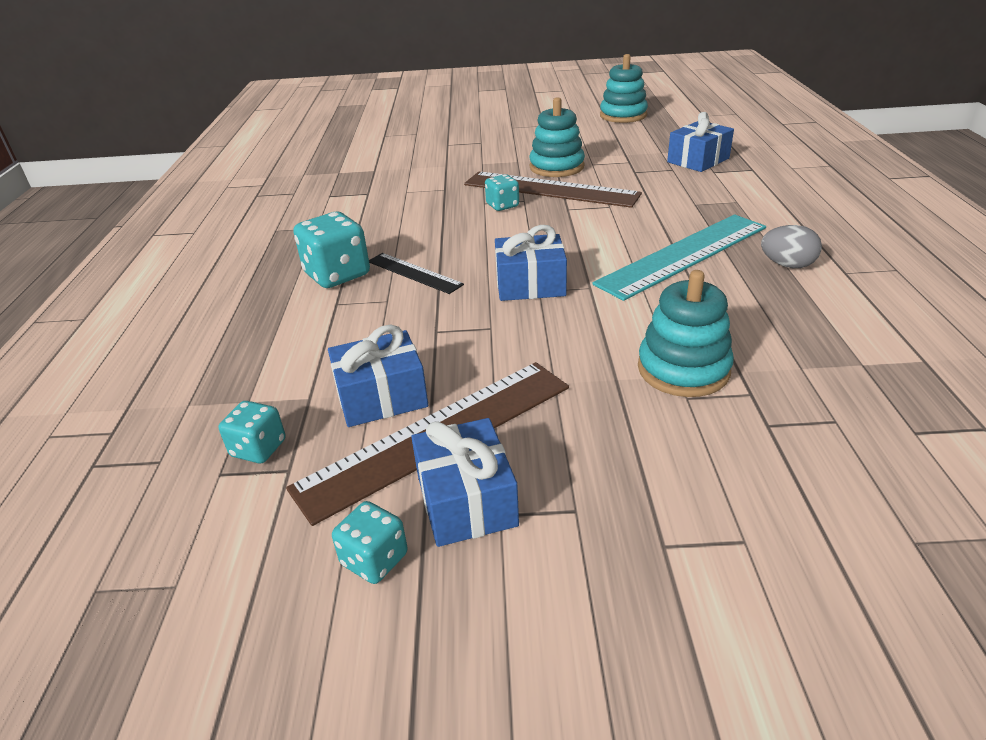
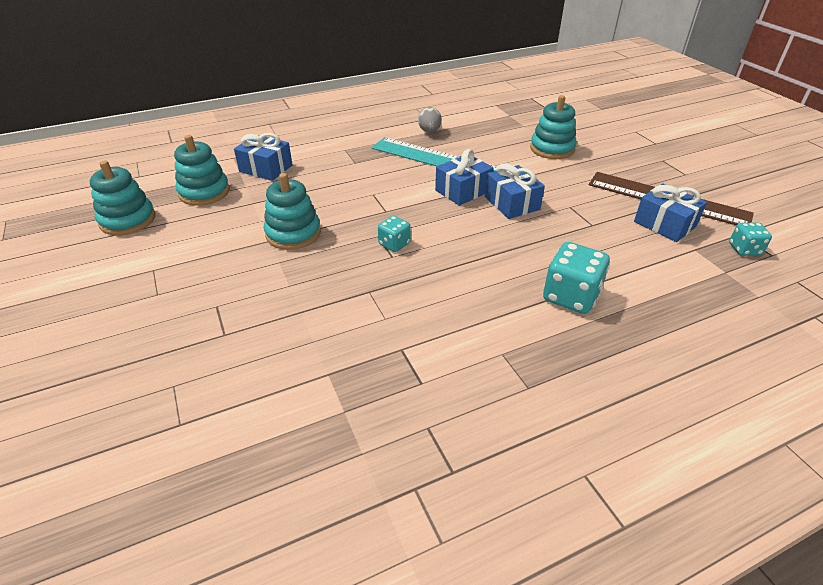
camera: 115 degrees left, 5 degrees up
turquoise dice [332,501,408,584] -> none
black ruler [369,253,464,294] -> none
blue gift [411,418,519,547] -> blue gift moved to [435,149,494,206]
brown ruler [464,172,642,208] -> none
none -> turquoise stacking toy [174,135,230,206]

